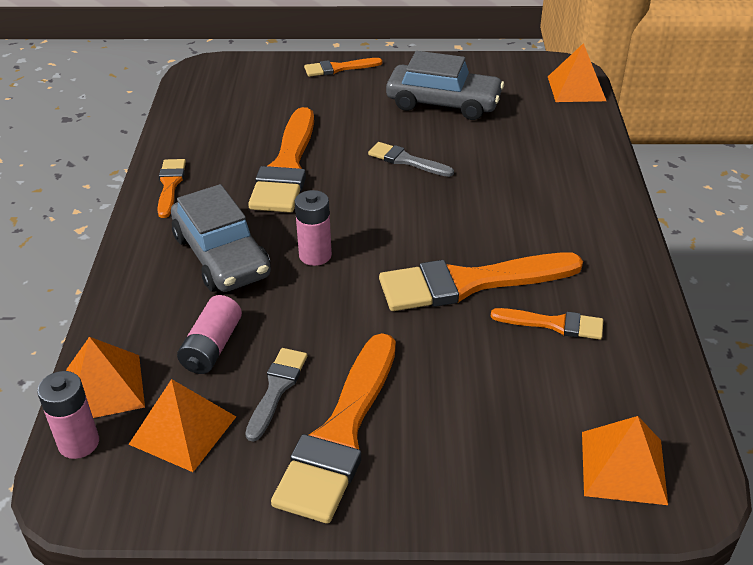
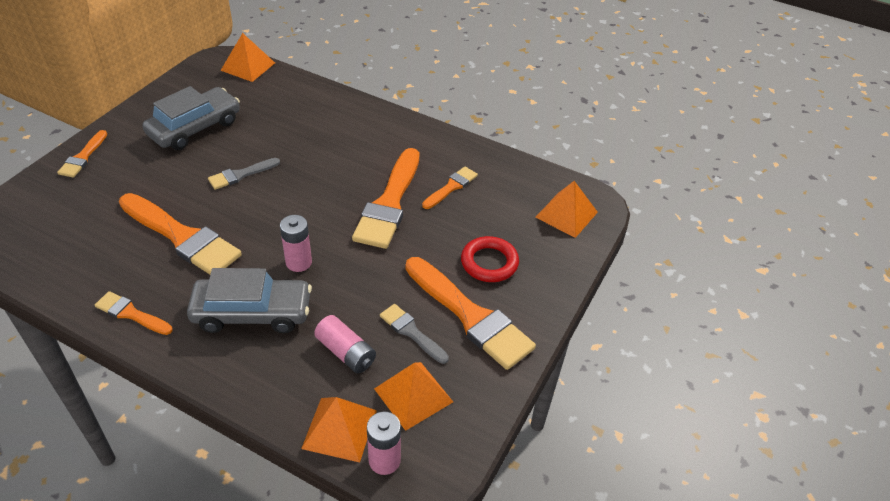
camera: 65 degrees left, 5 degrees up
none -> red ring [461,236,519,282]

